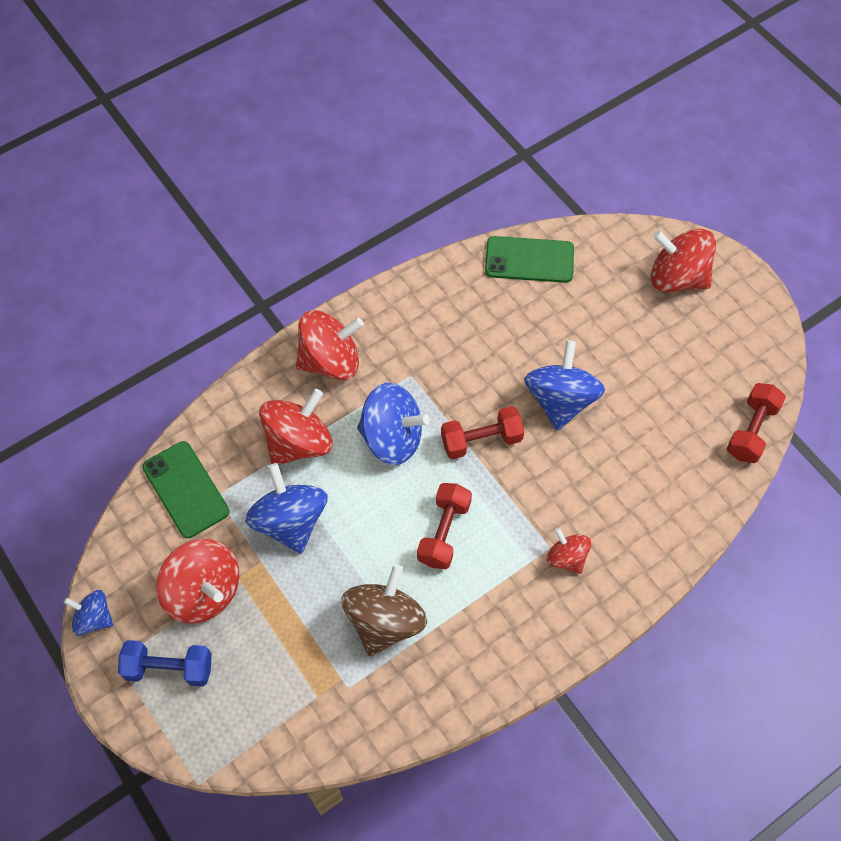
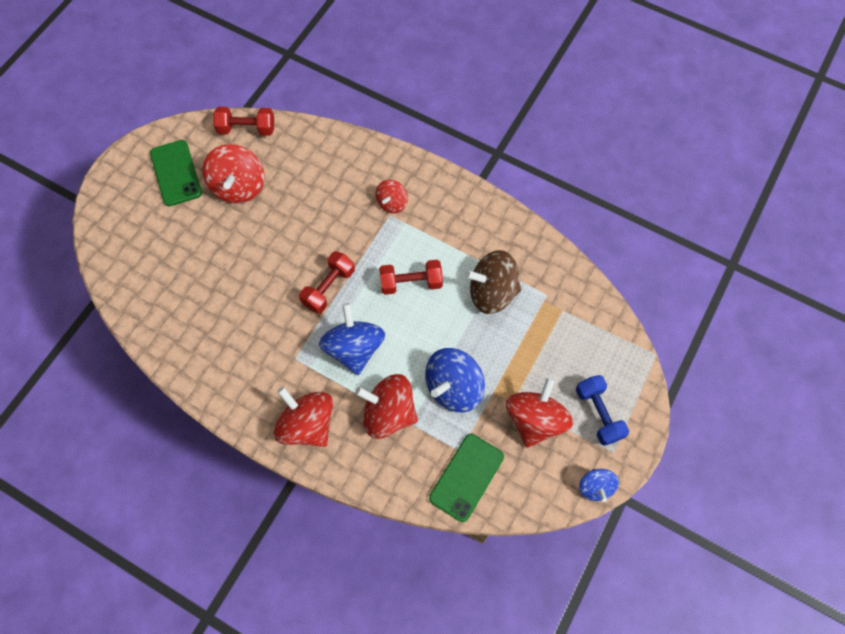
camera: 115 degrees left, 5 degrees up
red dumbbell [441,406,524,459] -> red dumbbell turned 75 degrees clockwise [299,251,355,314]
green phone [485,236,574,283] -> green phone moved to [150,140,202,206]
blue spinning top [524,340,605,431] -> none
red spinning top [651,229,716,292] -> red spinning top moved to [202,144,265,203]

